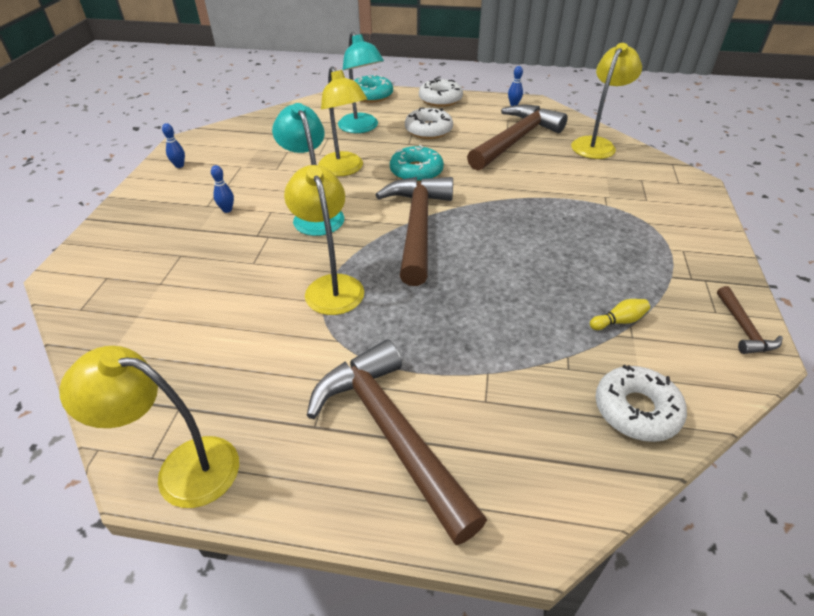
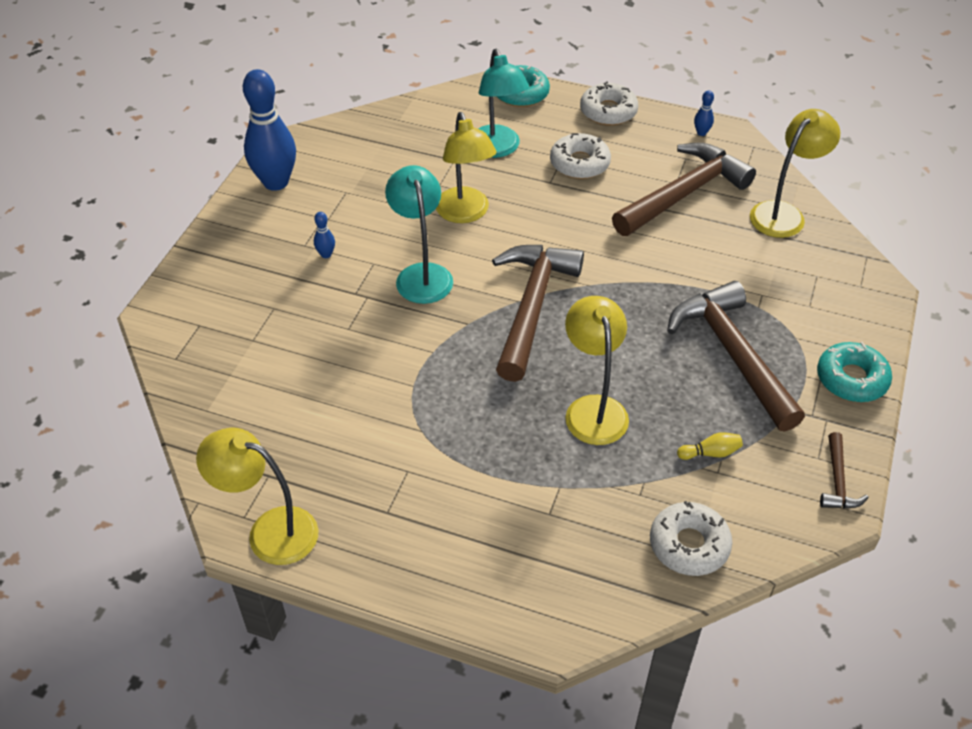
camera: 10 degrees right, 5 degrees up
blue bowling pin [162,123,185,168] -> blue bowling pin [243,69,296,191], size x2.50
yellow lamp [284,165,364,315] -> yellow lamp moved to [565,296,629,445]
brown hammer [307,340,487,545] -> brown hammer moved to [667,281,805,432]
turquoise donut [390,145,444,183] -> turquoise donut moved to [817,342,892,402]

